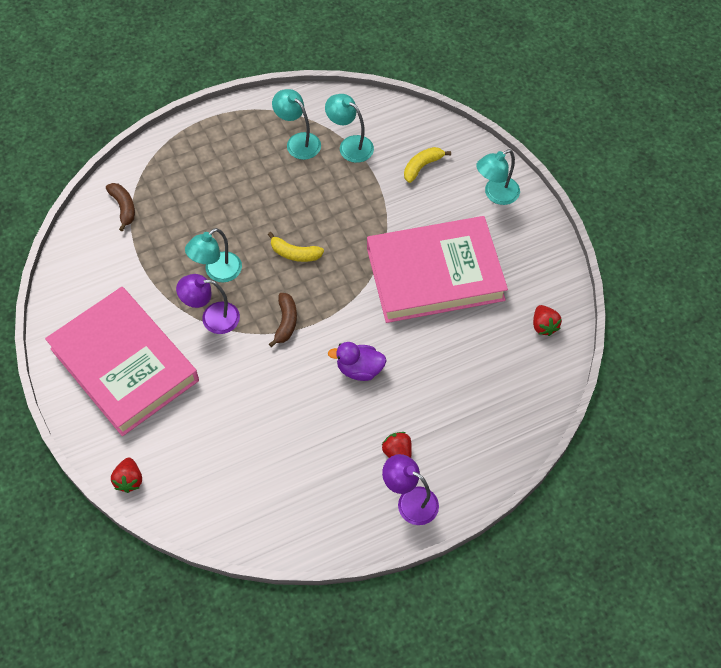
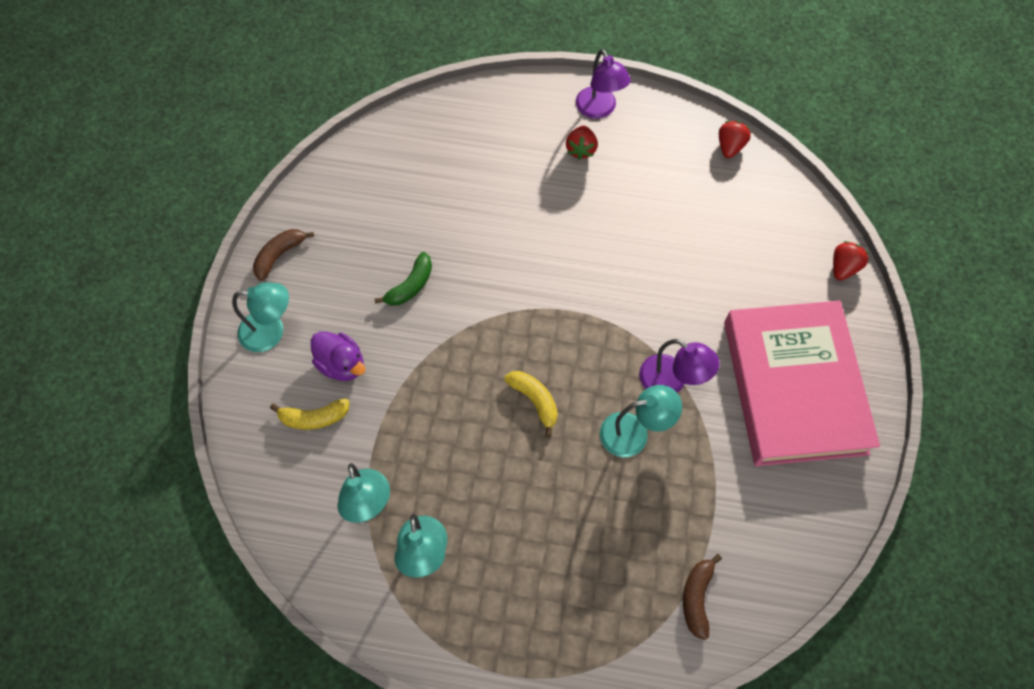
camera: 145 degrees left, 5 degrees up
brown banana [269,293,297,347] -> brown banana moved to [253,229,314,281]
purple duck [328,342,387,381] -> purple duck moved to [311,331,365,381]
pink book [367,216,508,323] -> green banana [374,252,432,306]
red strawberry [533,305,562,336] -> red strawberry moved to [719,121,751,158]

